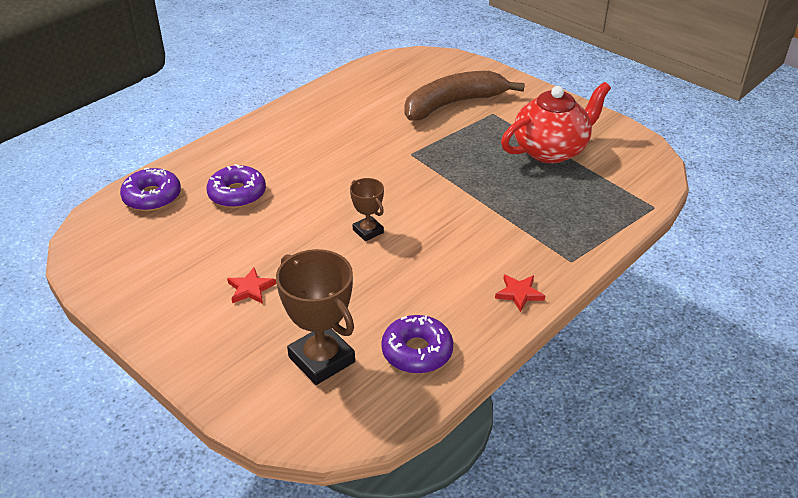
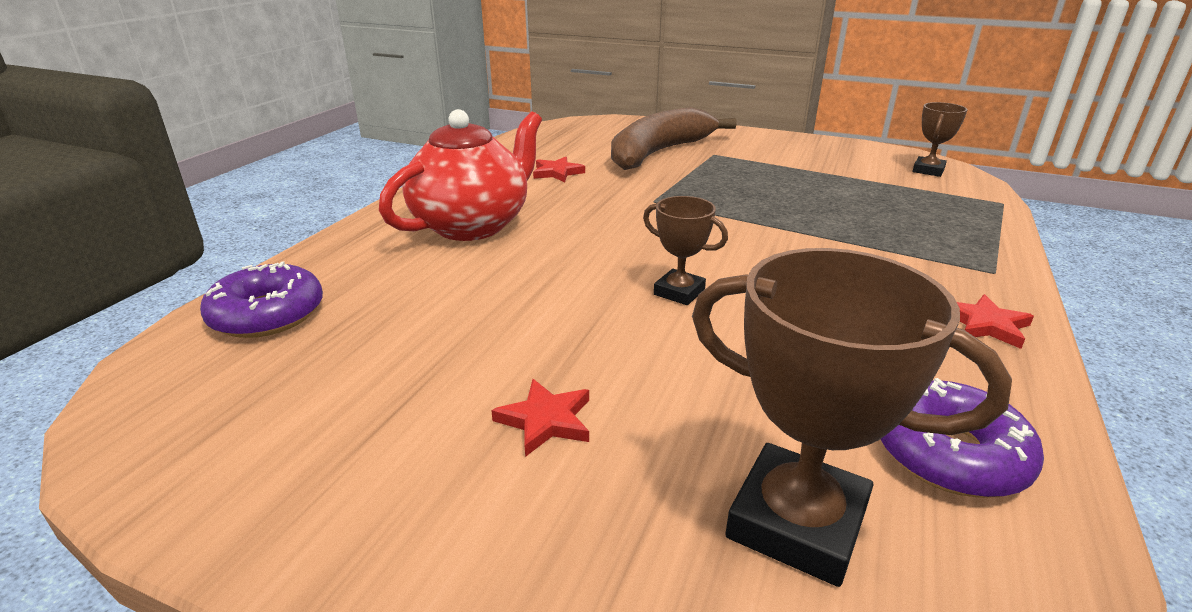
camera: 20 degrees left, 10 degrees down
purple donut [207,164,266,208] -> none
red teapot [501,82,611,163] -> red teapot moved to [379,109,542,241]
none -> red star [533,157,585,182]
none -> brown trophy [913,102,967,177]

